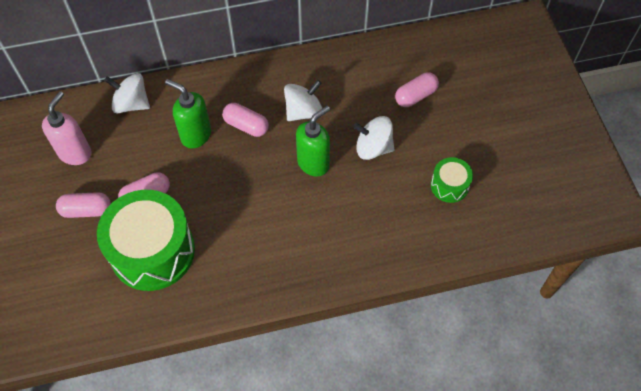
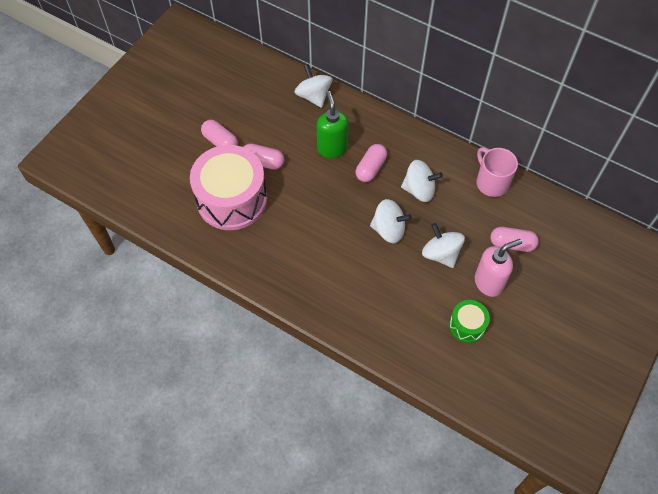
camera: 45 degrees right, 0 degrees up
pink soap dispenser [42,91,92,165] -> pink soap dispenser moved to [475,239,522,297]
green drum [97,190,195,291] -> pink drum [190,145,267,230]
pink capsule [222,103,269,137] -> pink capsule turned 45 degrees clockwise [356,144,387,182]
green soap dispenser [296,106,330,177] -> white spinning top [370,199,412,243]
none -> pink mug [476,147,518,197]

